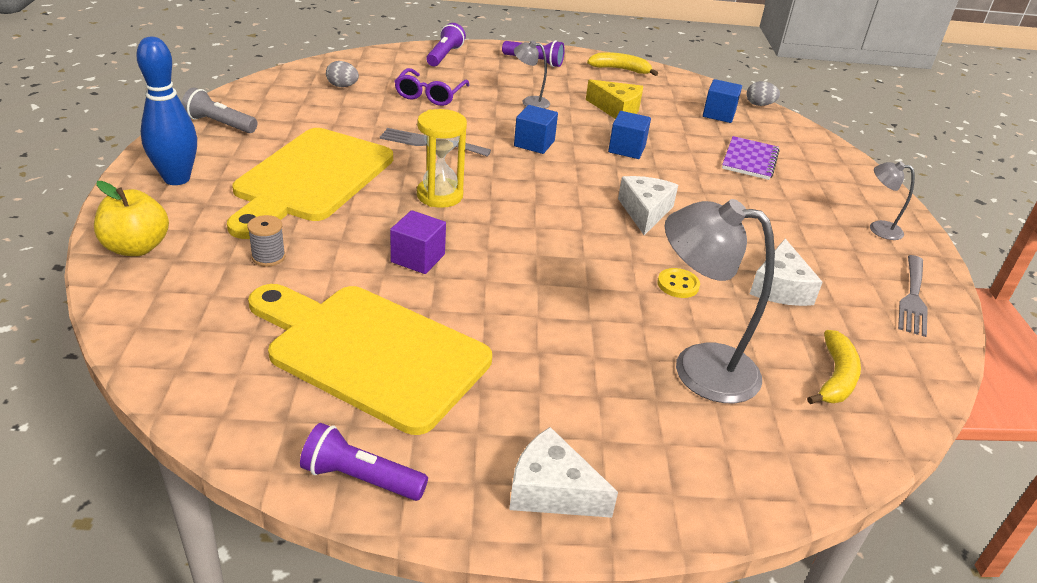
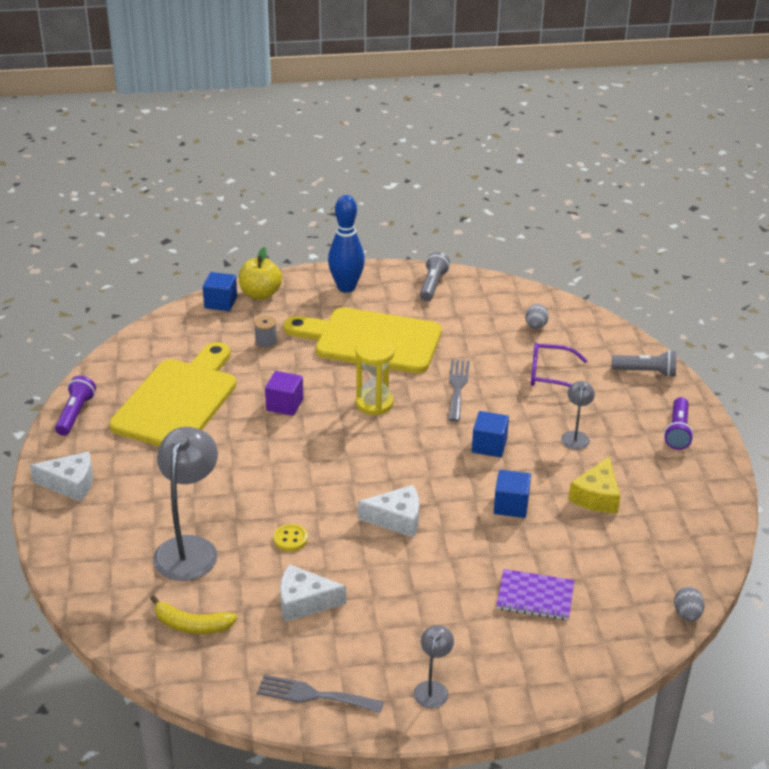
camera: 85 degrees right, 0 degrees up
purple flashlight [426,23,466,66] -> grey flashlight [611,350,677,377]
white cheese [509,427,618,518] -> white cheese turned 75 degrees clockwise [30,451,93,502]
yellow banana [587,52,658,76] -> none
blue cube [703,79,742,123] -> blue cube moved to [203,272,237,311]

